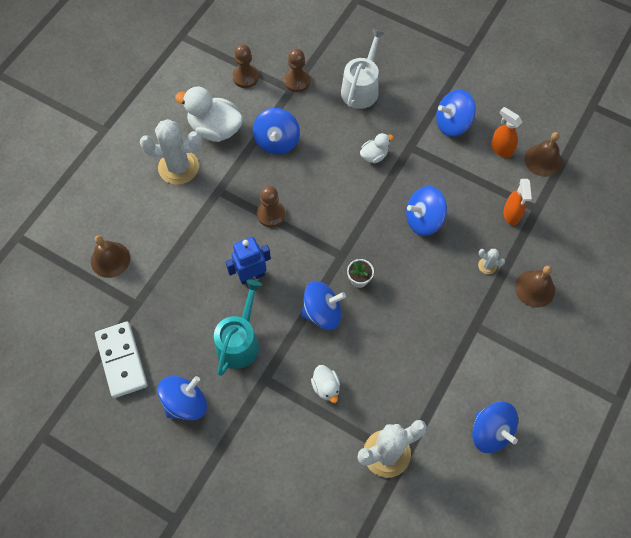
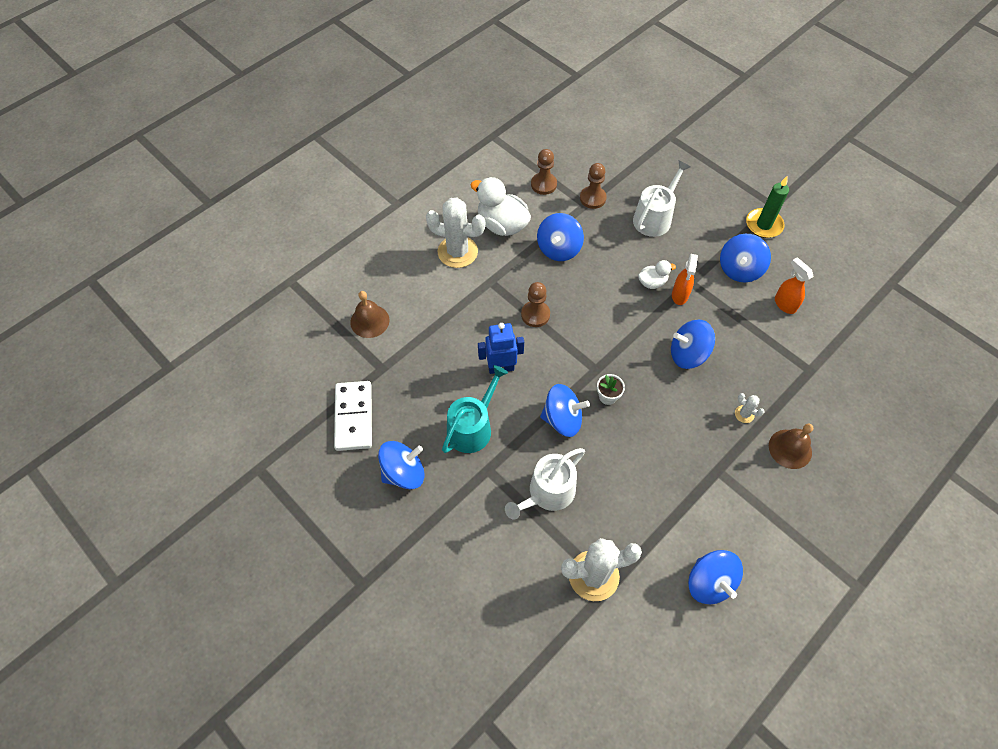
camera: 15 degrees right, 5 degrees down
white duck [311,365,340,403] -> white watering can [505,448,585,520]
blue spinning top [436,89,476,137] -> blue spinning top turned 60 degrees counterclockwise [720,234,771,282]
orange spray bottle [503,179,532,225] -> orange spray bottle moved to [672,254,698,305]
brown bell [525,132,562,177] -> none
none -> green candle [746,176,789,238]

